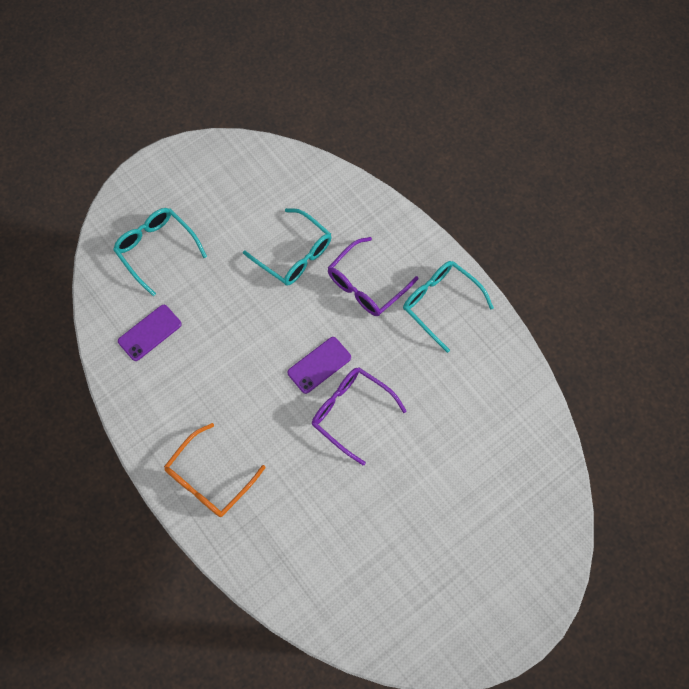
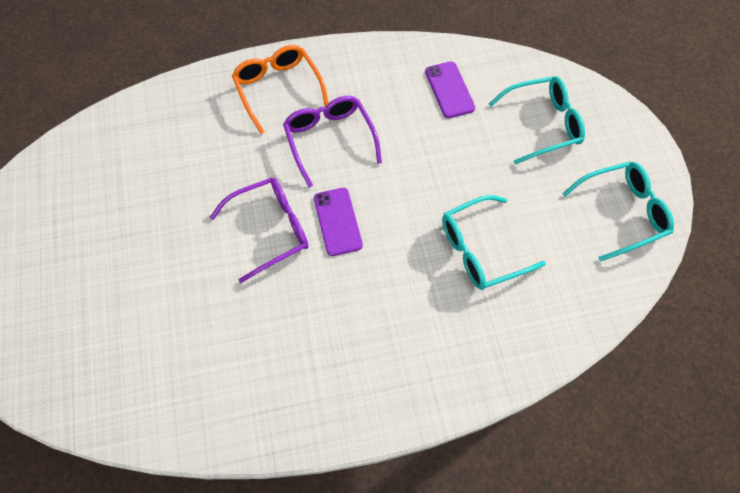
camera: 115 degrees right, 5 degrees down
purple glasses [328,237,418,316] -> purple glasses moved to [283,96,382,187]
turquoise glasses [403,261,494,353] -> turquoise glasses moved to [562,161,674,261]

